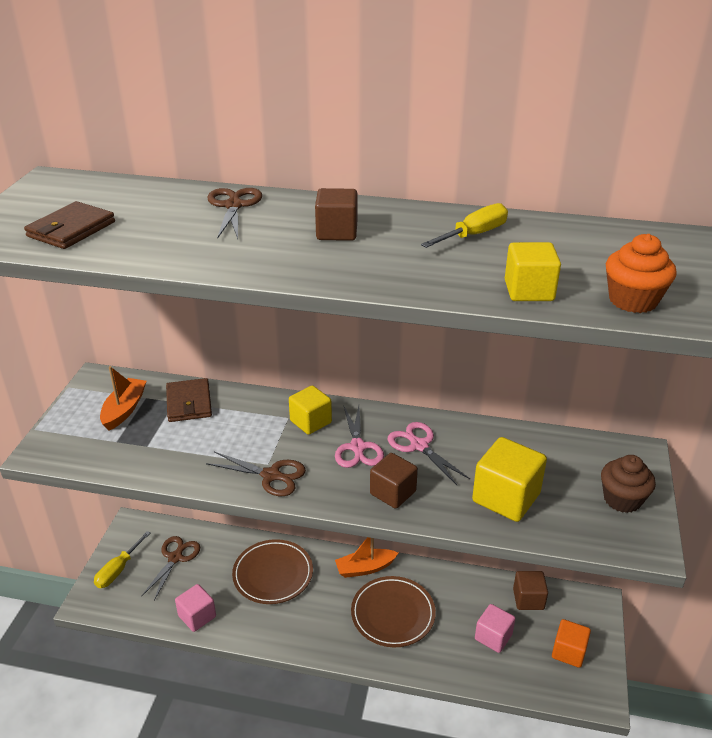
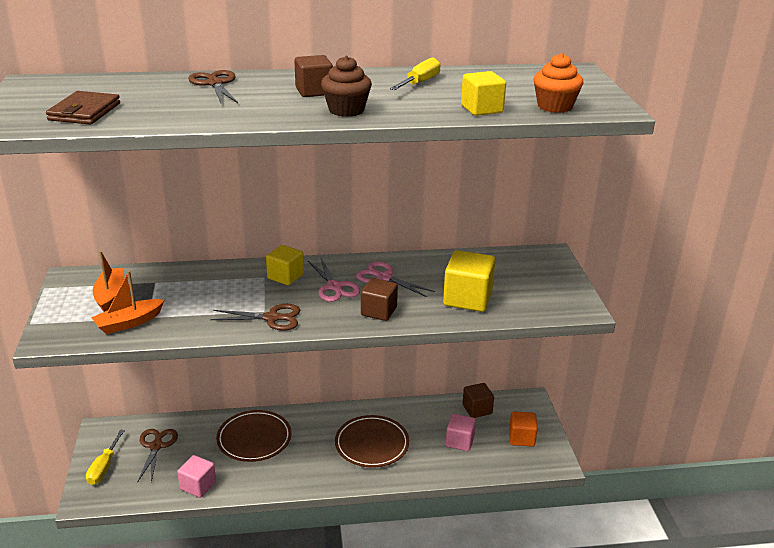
camera: 20 degrees left, 5 degrees down
brown wallet [166,378,212,422] -> none
orange boat [335,537,398,578] -> orange boat moved to [91,271,164,334]
brown cupcake [601,455,656,513] -> brown cupcake moved to [321,56,372,117]

